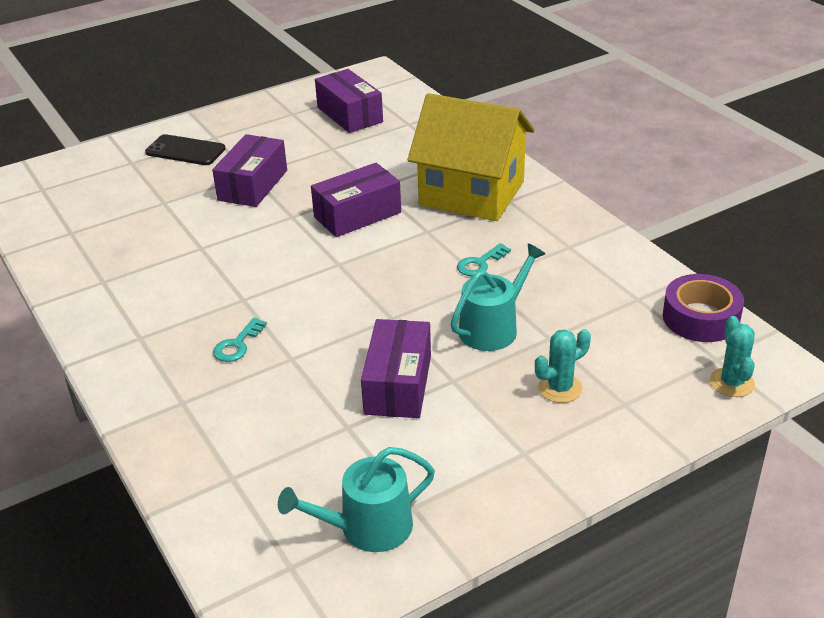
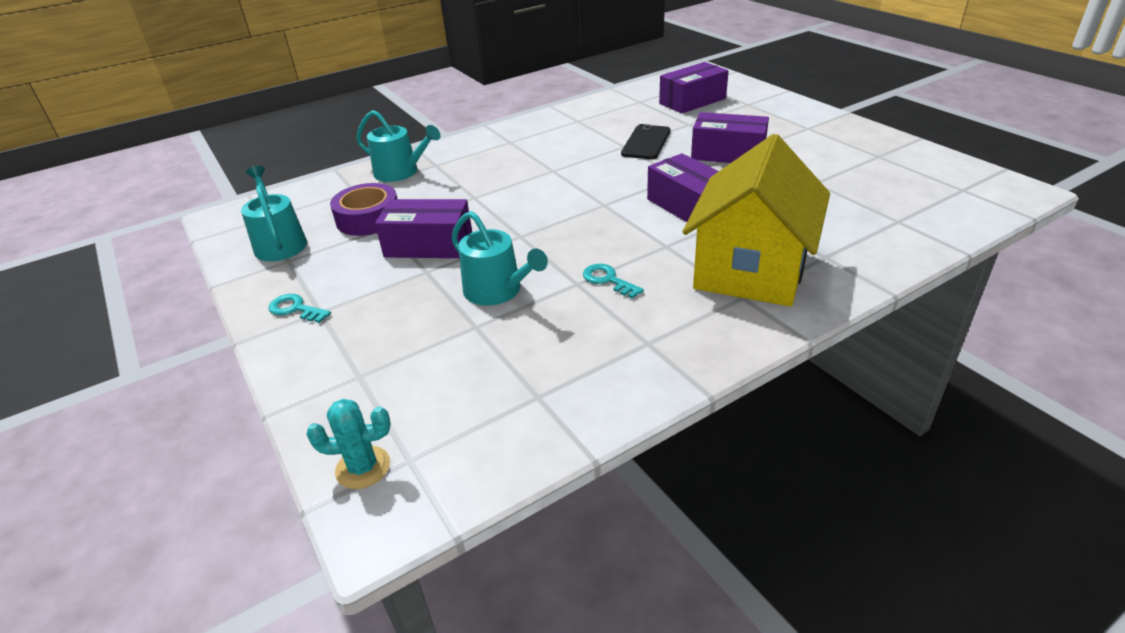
camera: 90 degrees right, 0 degrees up
black phone [145,134,226,165] -> black phone moved to [621,124,670,159]
turquoise key [213,318,267,362] -> turquoise key moved to [268,294,331,323]
purple box [315,69,383,133] -> purple box moved to [659,62,729,113]
turquoise cactus [535,329,591,403] -> none
purple tape [663,274,744,342] -> purple tape moved to [330,183,397,236]
none -> turquoise watering can [356,110,441,182]

